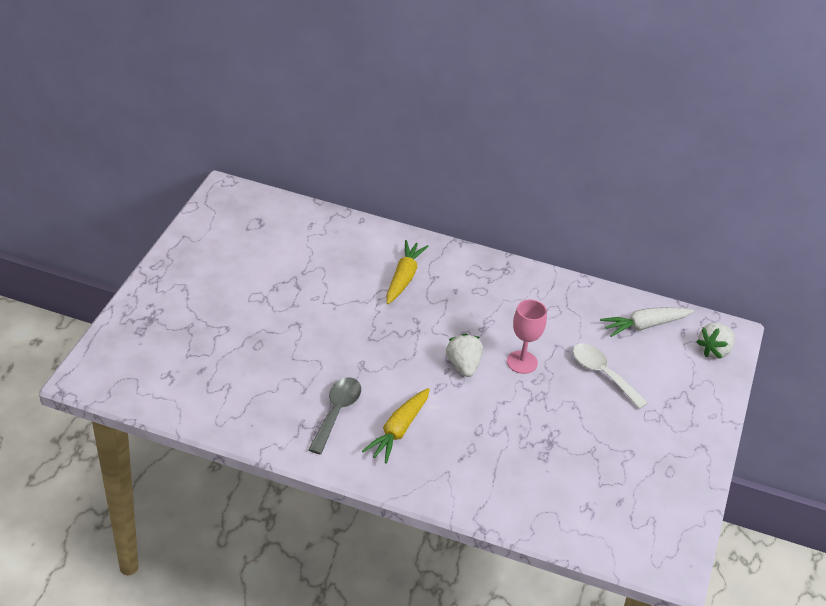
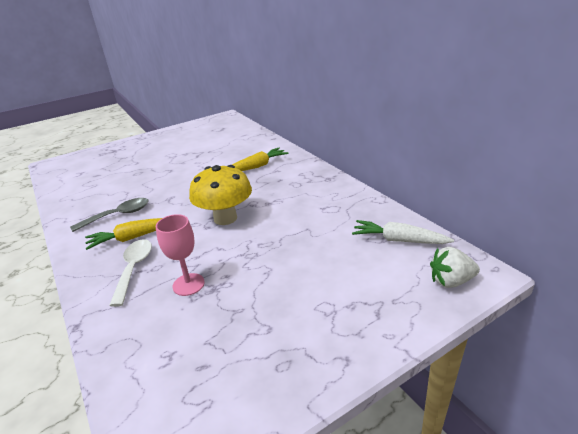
camera: 45 degrees right, 10 degrees down
white strawberry [446,333,483,377] -> yellow mushroom [189,165,252,225]
pink goblet [507,300,547,374] -> pink goblet moved to [156,214,205,296]
white spoon [573,343,648,409] -> white spoon moved to [109,239,152,307]

